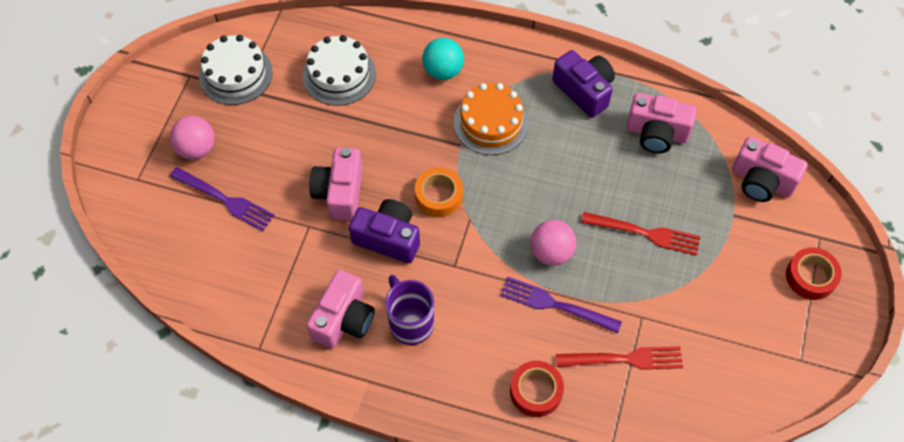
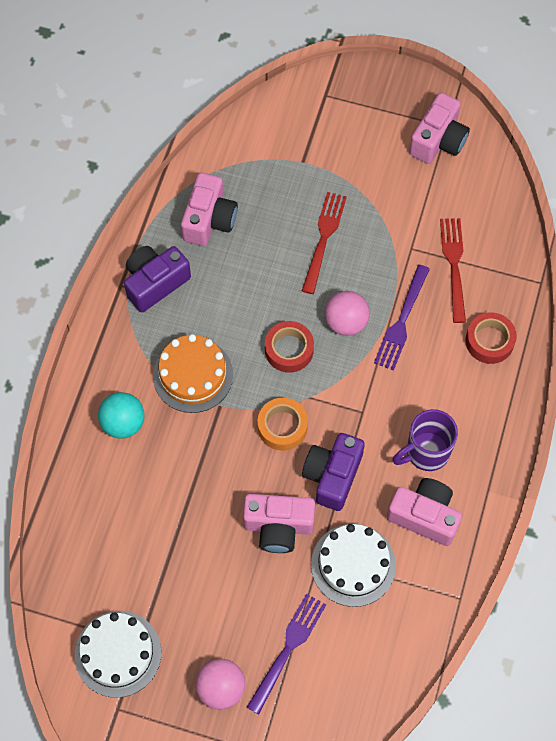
camera: 90 degrees left, 5 degrees up
white cake [303,35,376,106] -> white cake moved to [311,524,396,607]
pink camera [732,136,808,202] -> pink camera moved to [409,93,470,164]
red tape [786,247,842,300] -> red tape moved to [265,321,314,373]

